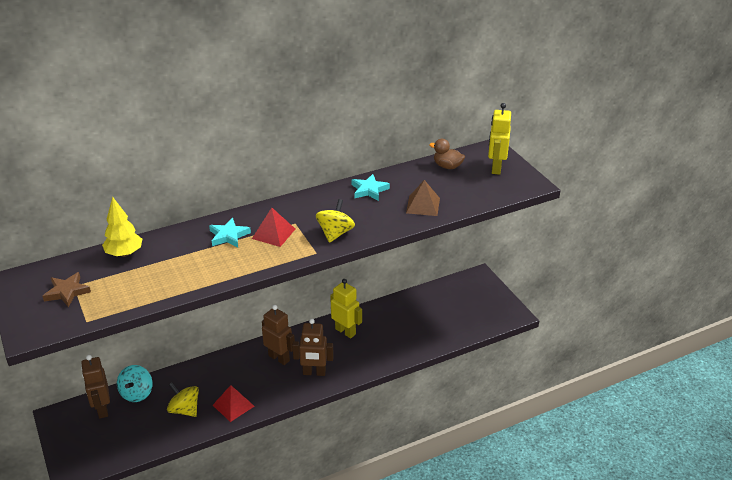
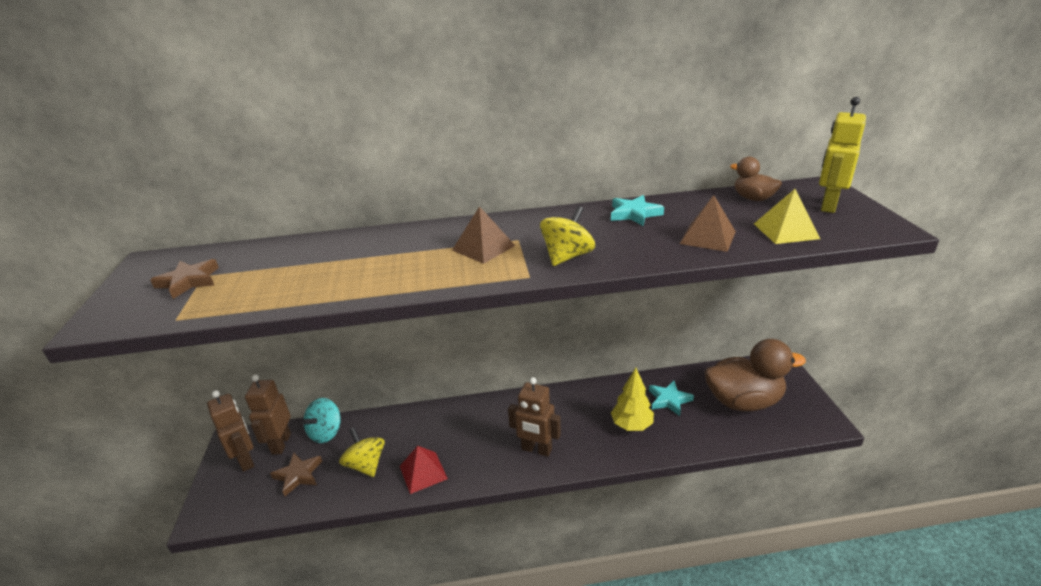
camera: 20 degrees right, 5 degrees down
yellow tree [102,197,142,257] -> yellow tree moved to [611,368,654,431]
turquoise star [209,218,251,247] -> turquoise star moved to [649,381,694,416]
red pyramid [252,208,295,247] -> brown pyramid [452,206,515,264]
brown robot [262,305,295,365] -> brown robot moved to [207,390,254,472]
yellow robot [330,279,362,338] -> none
none -> brown star [270,453,322,496]
none -> brown duck [704,339,806,411]
none -> yellow pyramid [754,189,820,244]

